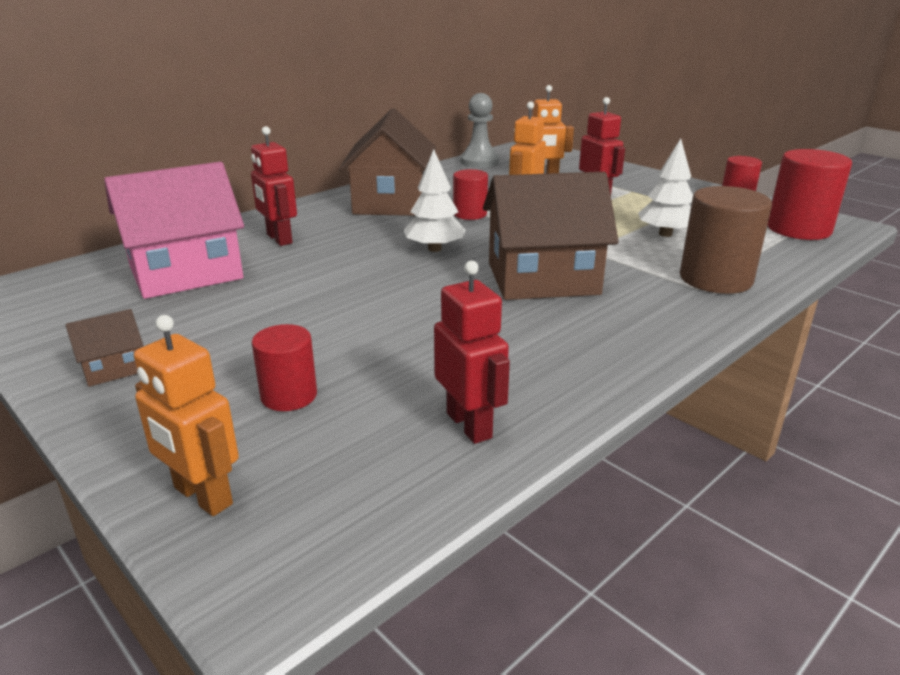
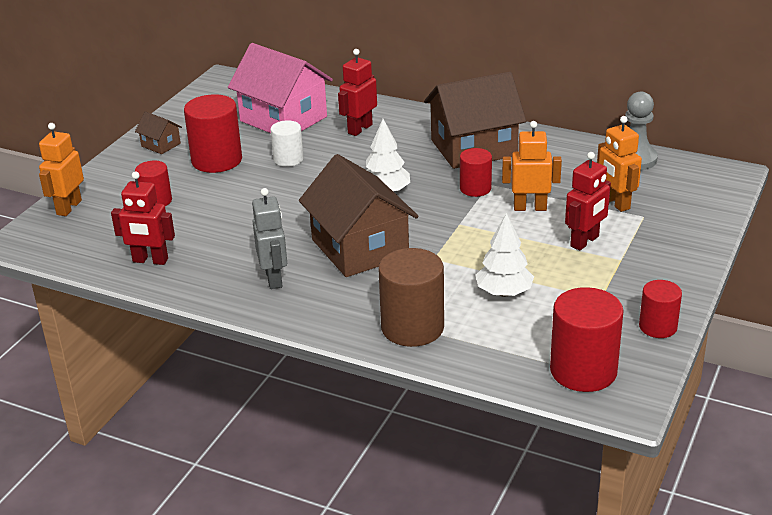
camera: 70 degrees right, 5 degrees up
red robot [434,261,510,444] -> red robot turned 60 degrees clockwise [111,171,175,265]
none -> red cylinder [184,94,242,173]
none -> grey robot [252,188,287,289]
none -> white cylinder [270,120,304,167]

